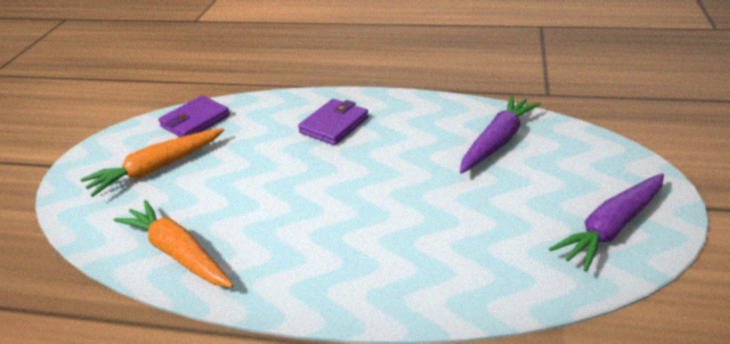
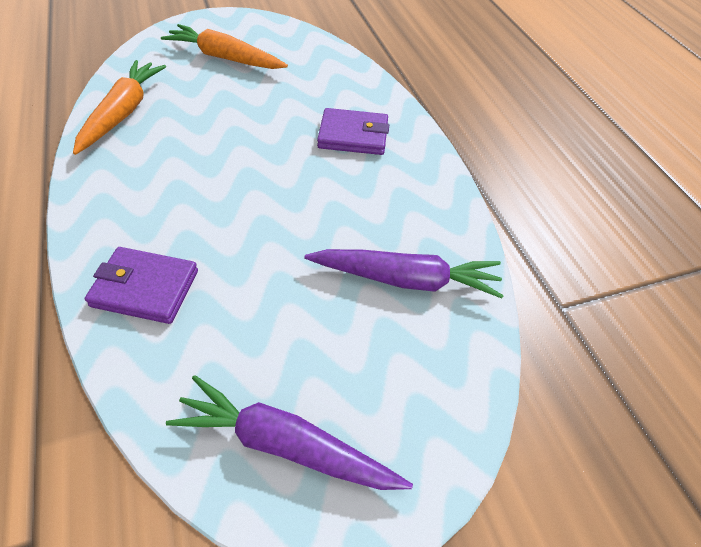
camera: 55 degrees right, 15 degrees up
purple wallet [158,95,230,137] -> purple wallet moved to [85,247,198,324]

